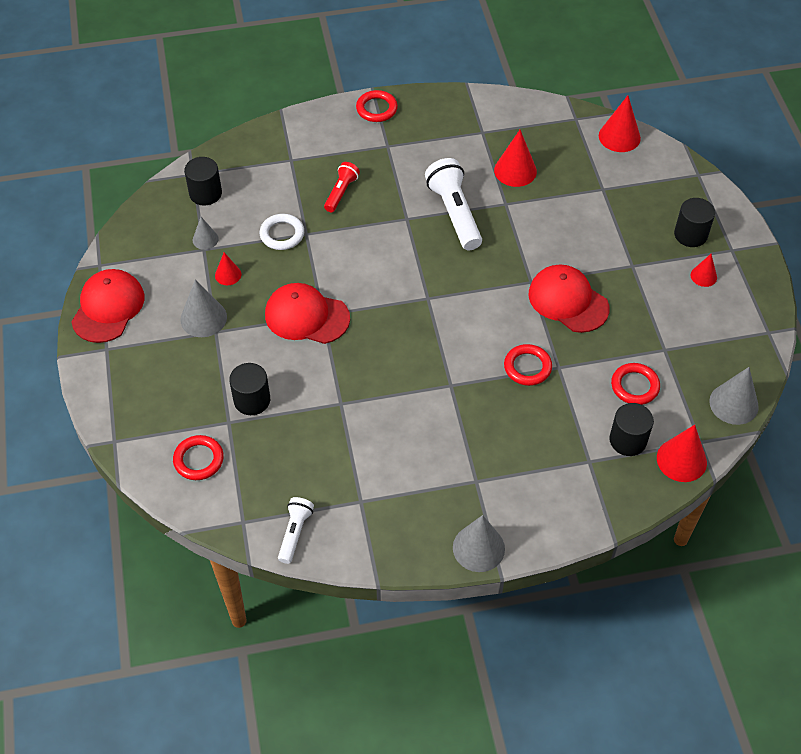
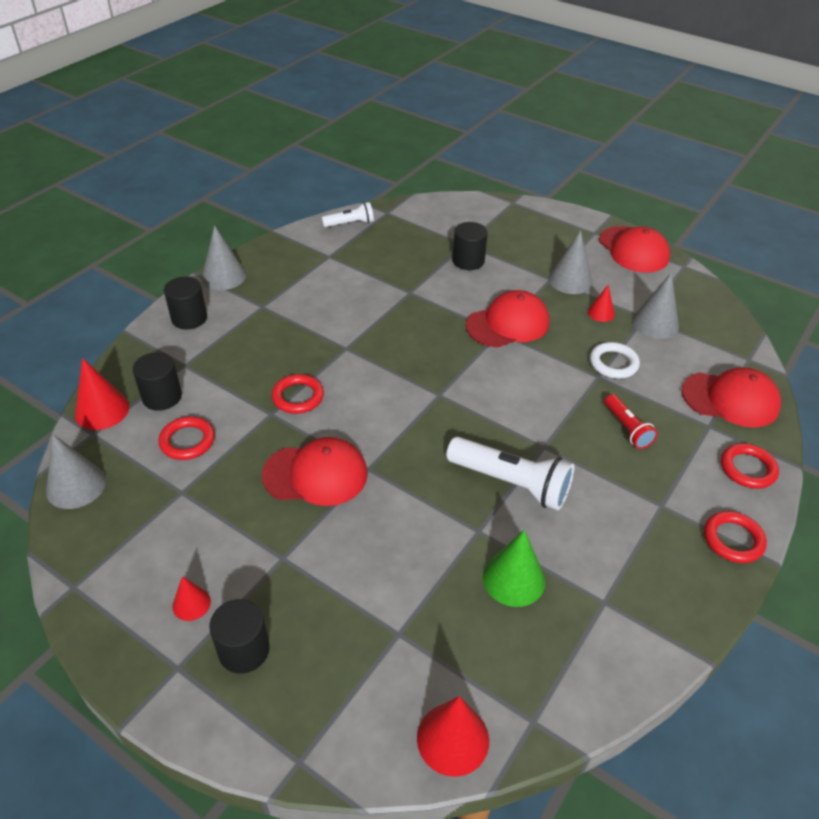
camera: 135 degrees right, 10 degrees down
red ring [173,435,224,480] -> red ring moved to [721,443,779,489]
black cylinder [184,157,222,206] -> black cylinder moved to [164,277,207,330]
grey cone [193,217,219,250] -> grey cone [632,273,679,339], size x1.71
white flashlight [278,497,314,564] -> white flashlight turned 75 degrees counterclockwise [322,202,374,227]
red cone [494,130,537,187] -> green cone [483,530,545,607]
none -> red cap [682,367,781,428]

